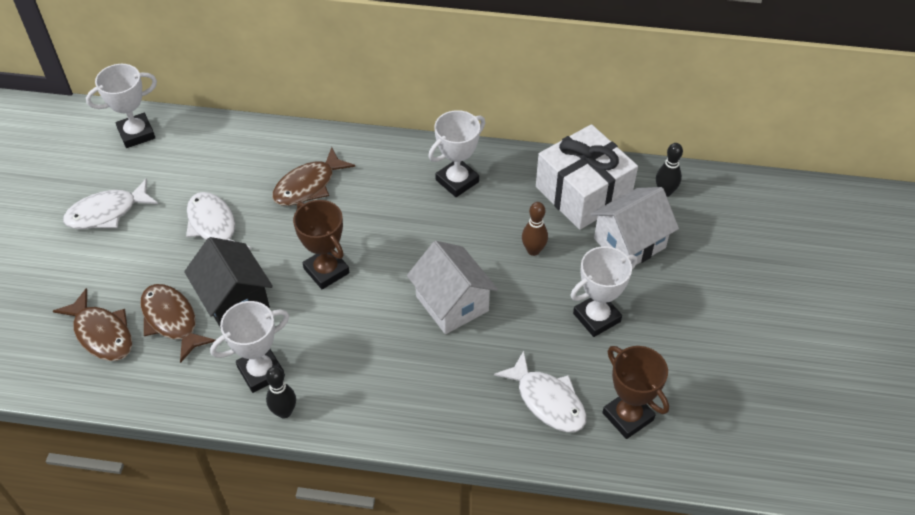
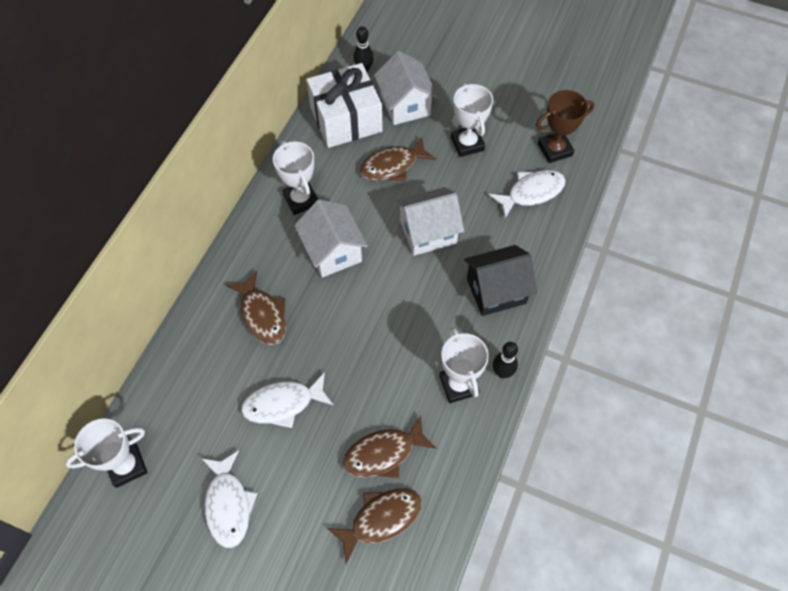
camera: 75 degrees left, 10 degrees up
white trophy [86,64,157,148] -> white trophy turned 75 degrees clockwise [65,418,147,488]
black house [184,237,273,327] -> black house moved to [464,245,537,316]
brown trophy [293,200,349,289] -> none
brown bowling pin [522,202,548,256] -> brown fish [359,137,436,181]
none -> white house [294,199,368,278]

